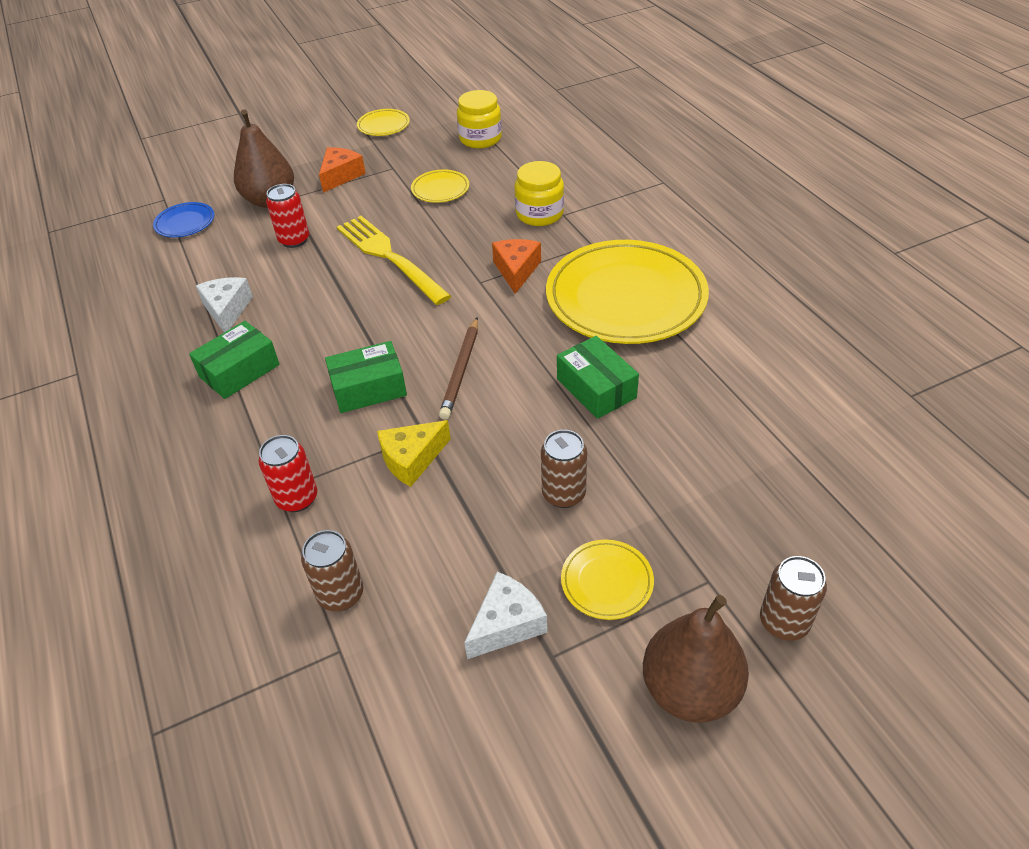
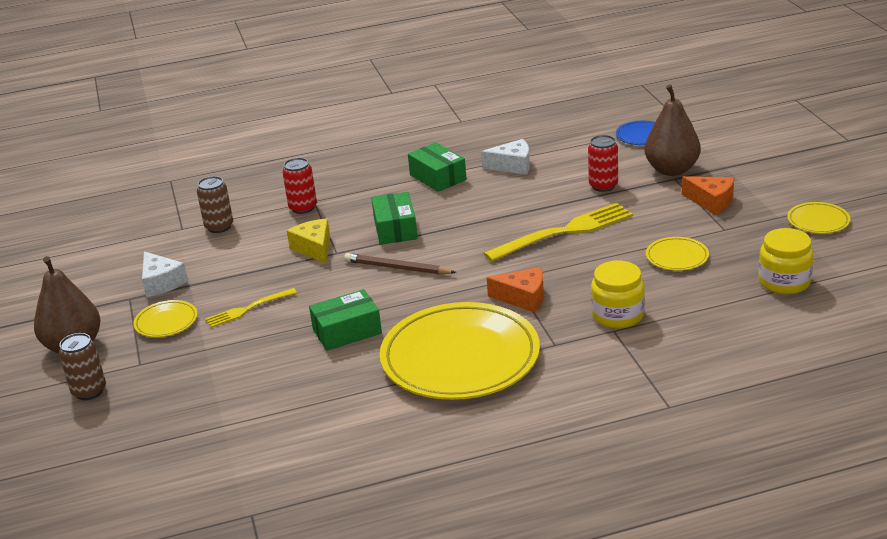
camera: 100 degrees right, 15 degrees down
brown can [541,430,587,508] -> yellow fork [205,288,297,328]

